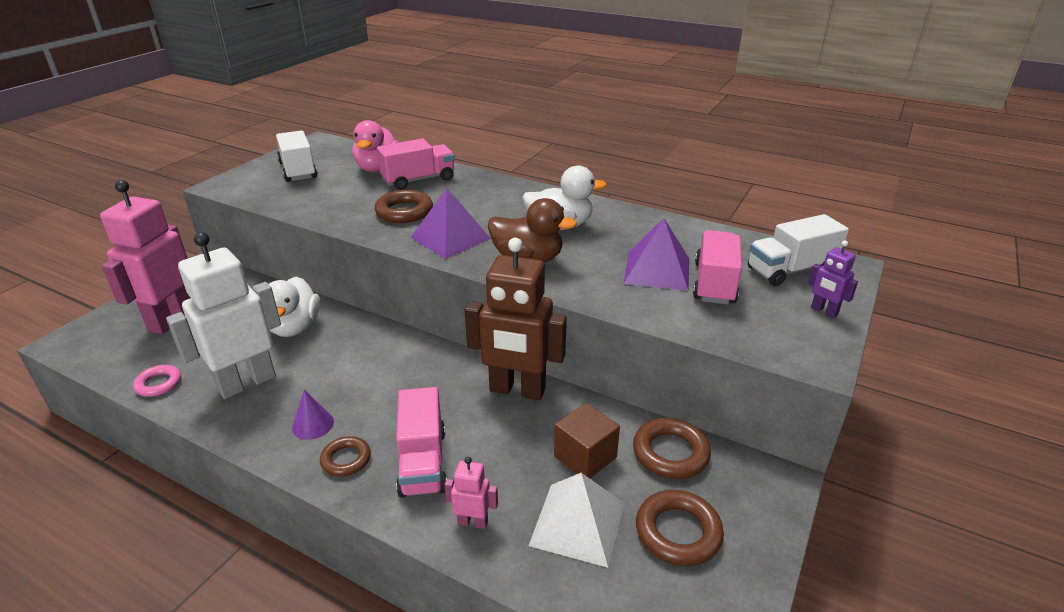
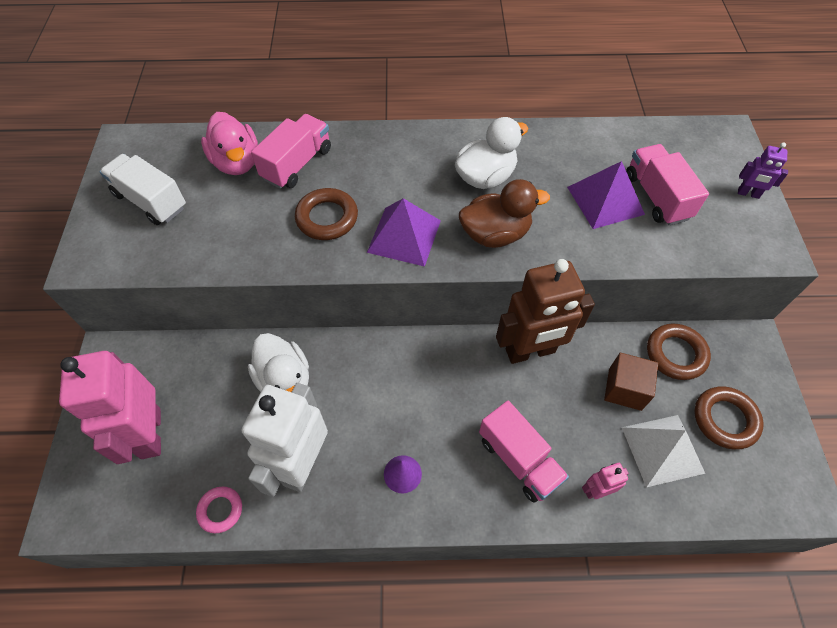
camera: 30 degrees left, 25 degrees up
brown ring [320,436,371,477] -> none
white truck [748,214,849,286] -> none

